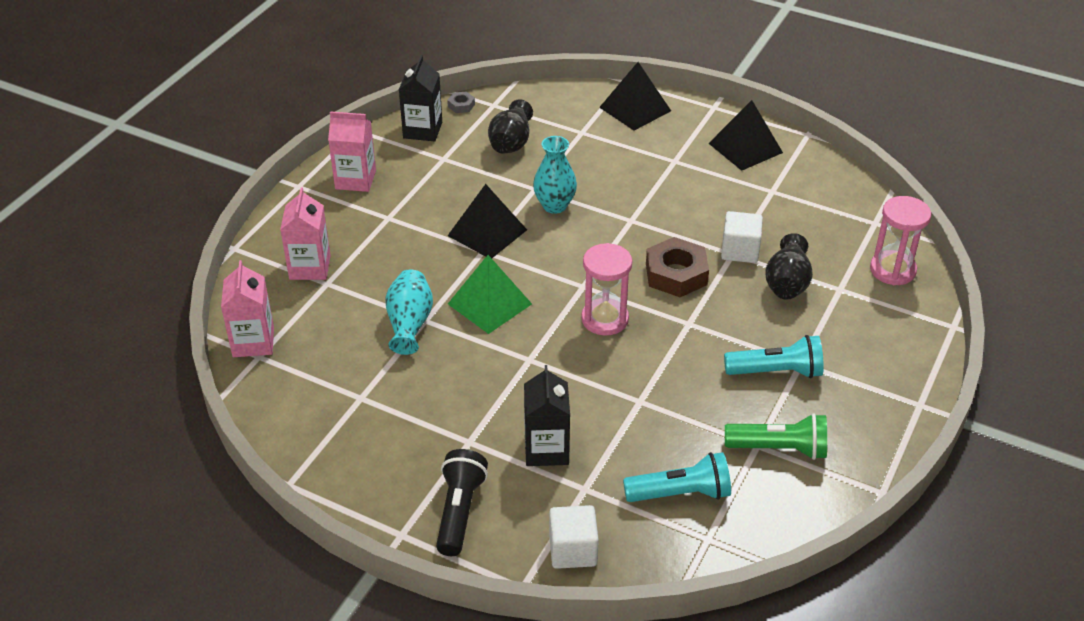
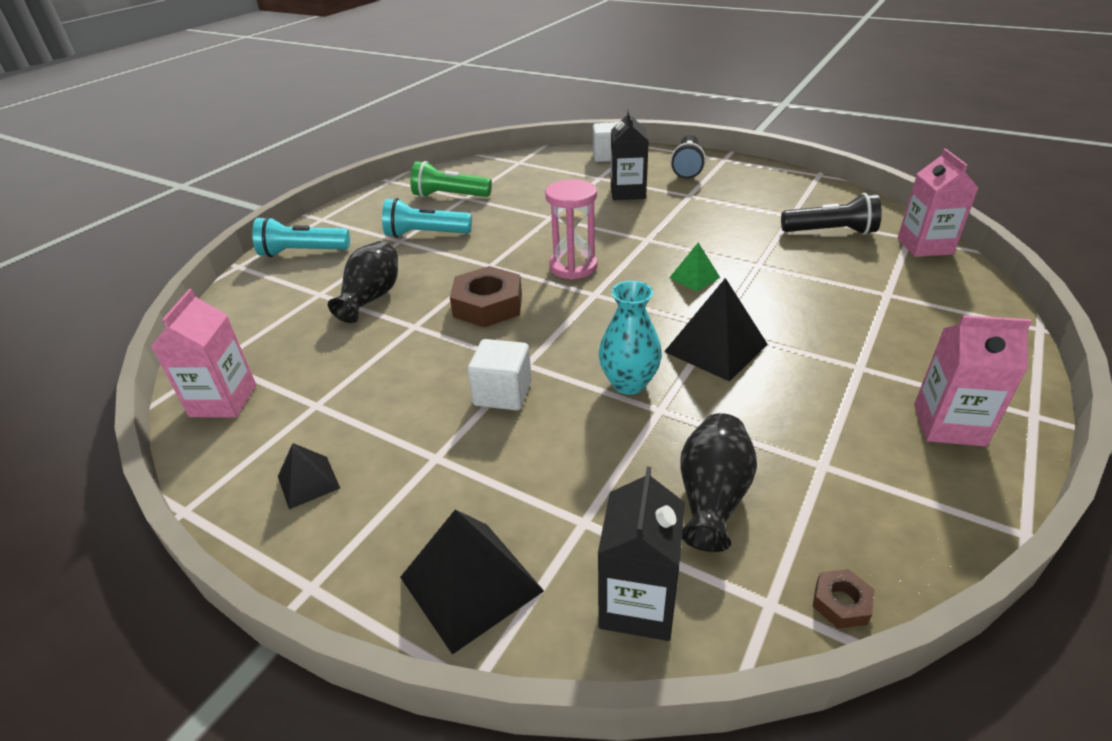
camera: 175 degrees left, 5 degrees down
pink carton [280,187,331,280] -> pink carton moved to [151,289,256,418]
turquoise vase [385,269,433,355] -> none
black carton [399,55,442,142] -> black carton moved to [598,466,685,641]
grey nut [447,91,475,113] -> brown nut [812,569,875,628]
green pyramid [448,255,532,334] -> green pyramid [669,243,720,292], size x0.56
turquoise flashlight [623,452,731,502] -> turquoise flashlight moved to [252,216,350,257]
black pyramid [708,100,783,171] -> black pyramid [278,443,340,509], size x0.56
white cube [721,211,763,263] -> white cube moved to [468,339,532,410]
pink hourglass [870,196,931,285] -> none
none -> black flashlight [781,193,882,235]

